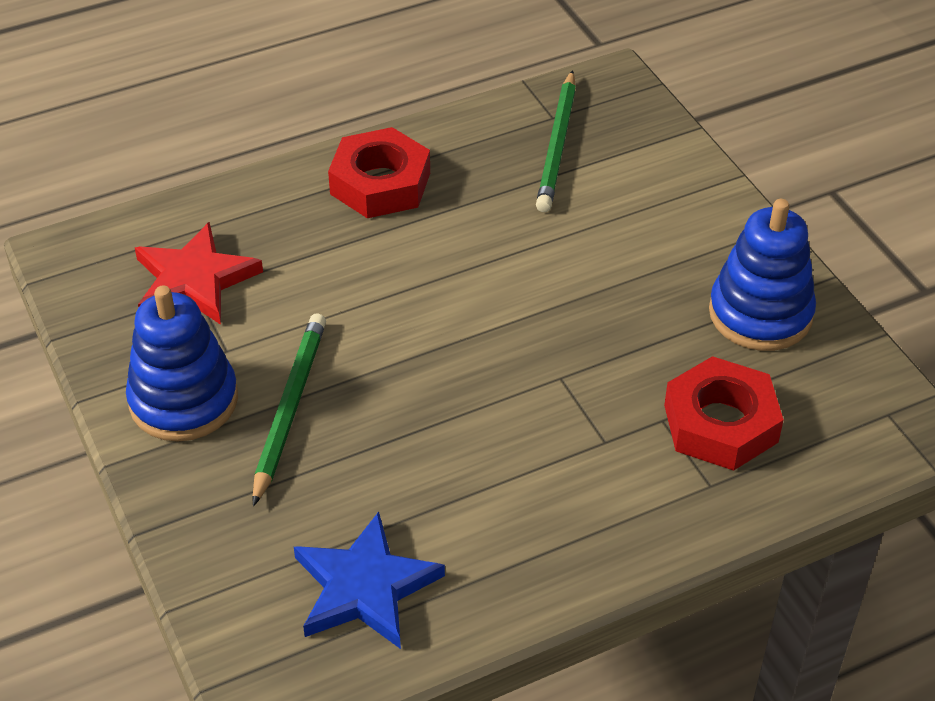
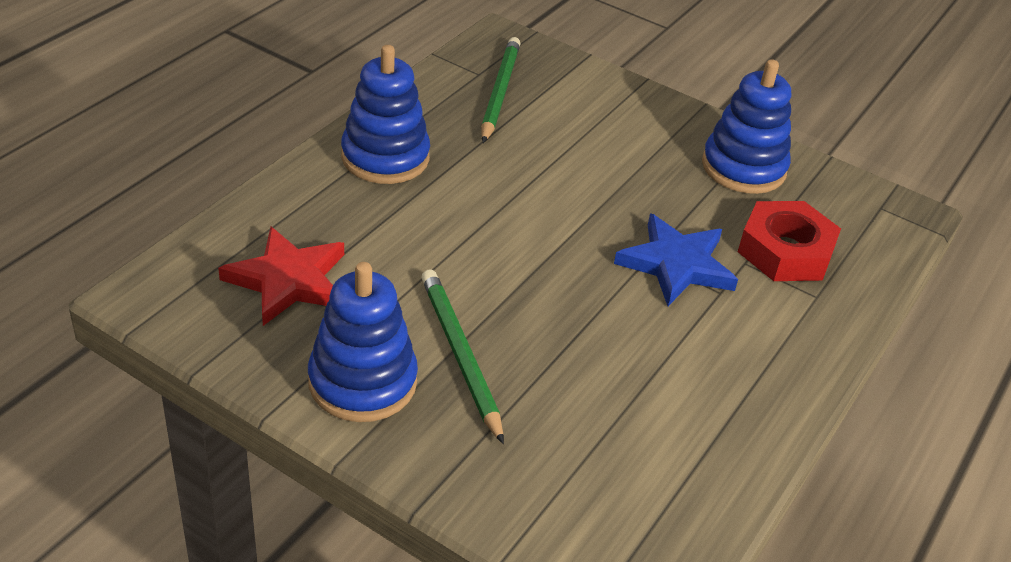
camera: 35 degrees left, 5 degrees down
blue star [294,512,445,649] -> blue star moved to [614,213,738,306]
red nut [328,127,430,218] -> blue stacking toy [341,45,430,184]
green pencil [536,70,576,212] -> green pencil turned 150 degrees counterclockwise [481,37,520,143]

